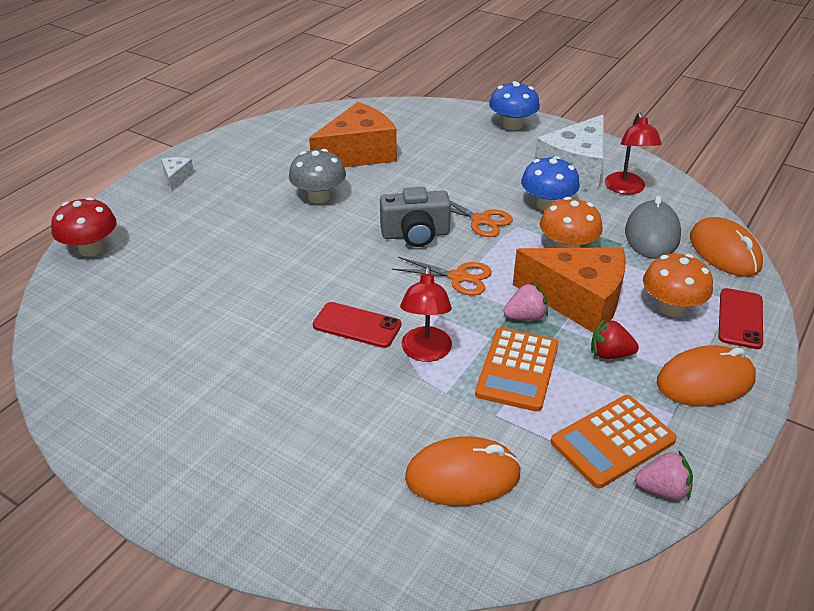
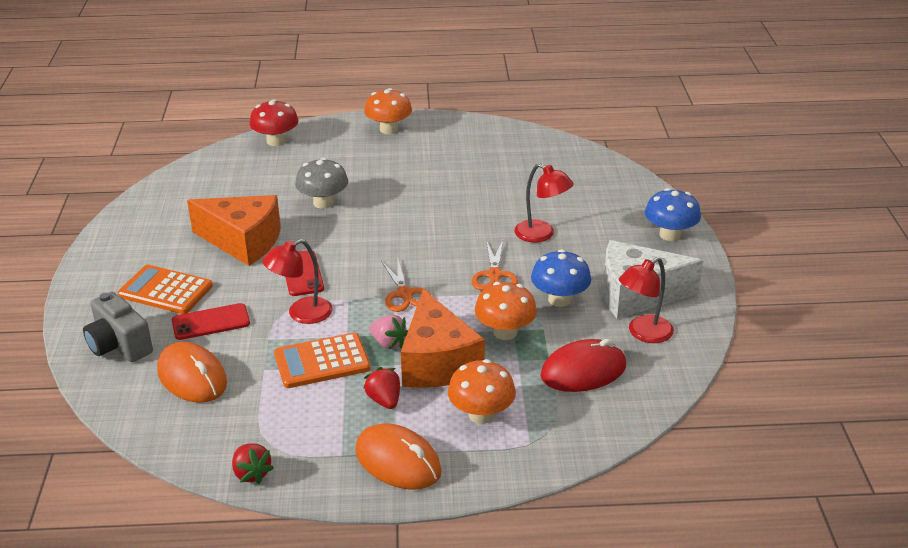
camera: 55 degrees right, 5 degrees down
white cheese [161,157,194,191] -> orange mushroom [364,88,412,134]
grey mushroom [289,149,346,203] -> grey mushroom moved to [295,158,348,209]
orange cheese [309,102,397,168] -> orange cheese moved to [187,195,281,266]
grey camera [380,187,451,247] -> grey camera moved to [83,292,153,362]
orange calculator [551,395,677,489] -> orange calculator moved to [118,265,213,314]
grey mouse [625,196,681,259] -> red mouse [540,339,626,392]
pink strawberry [635,451,693,500] -> red strawberry [232,443,274,484]
orange mouse [690,217,763,277] -> none
red phone [718,288,763,349] -> red phone moved to [172,303,250,340]
none -> red lamp [514,163,574,242]

